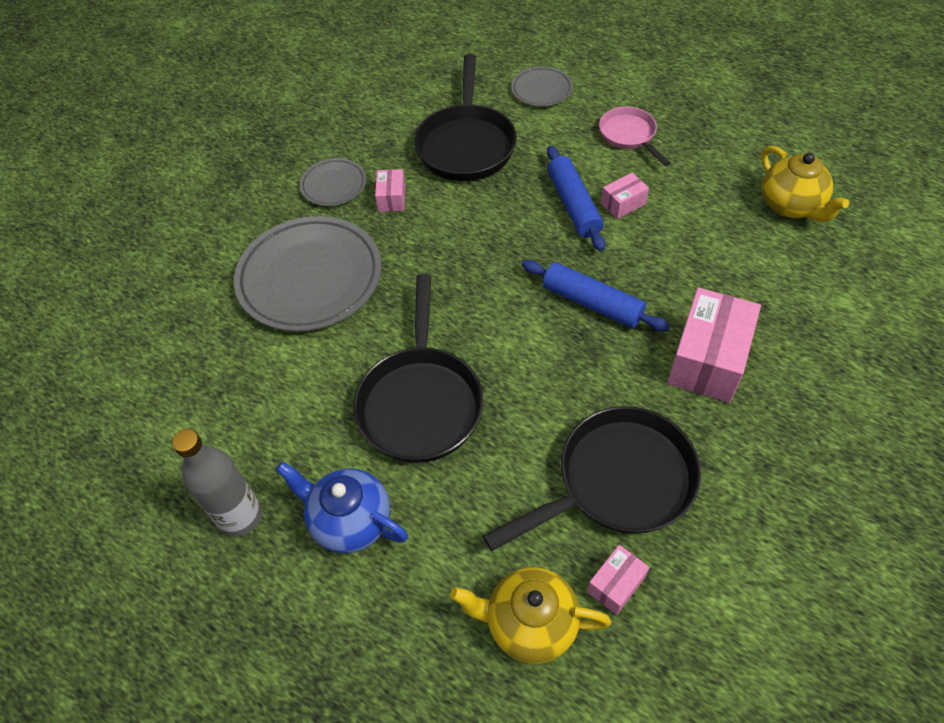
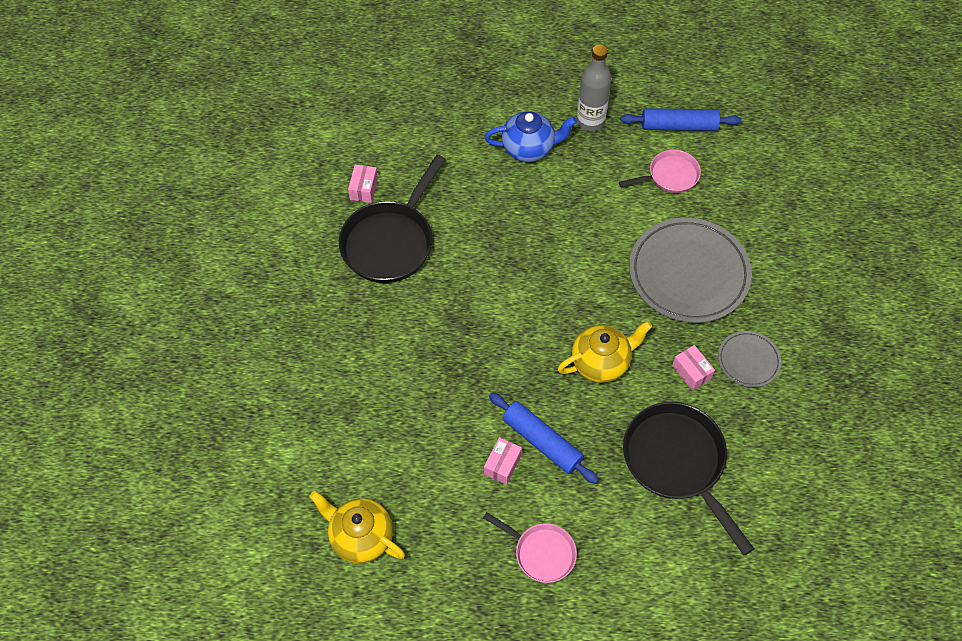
camera: 145 degrees right, 5 degrees up
black pan [354,274,484,463] -> none
yellow teapot [450,567,611,664] -> yellow teapot moved to [558,321,652,383]
grey plate [511,66,573,107] -> none
blue rolling pin [522,260,670,332] -> blue rolling pin moved to [620,108,741,131]
pink box [667,288,761,403] -> none
none -> pink pan [619,150,701,193]

